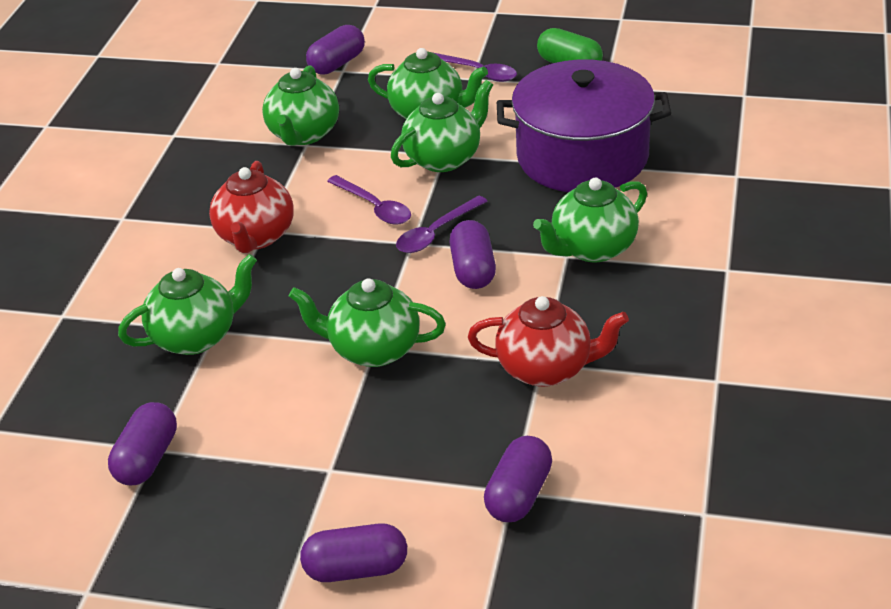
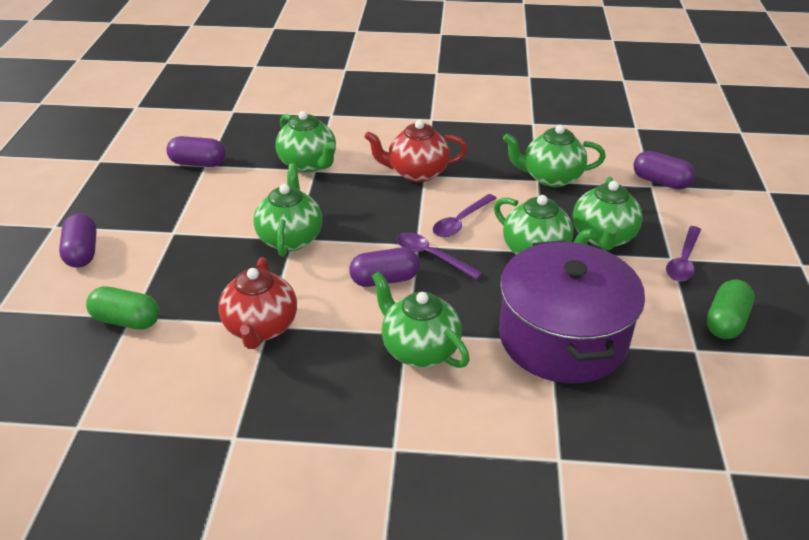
camera: 80 degrees right, 0 degrees up
purple capsule [484,436,552,522] -> green capsule [86,286,159,330]

